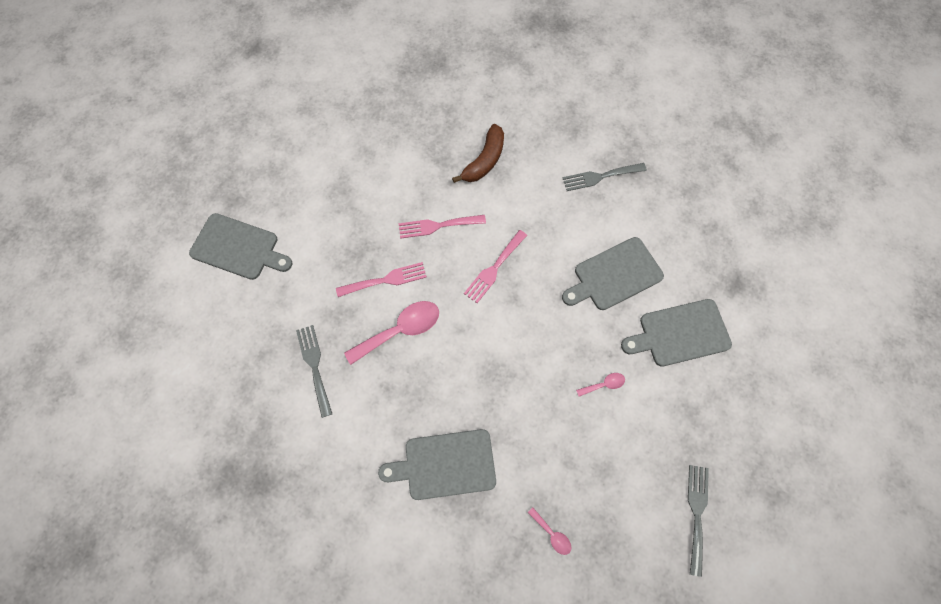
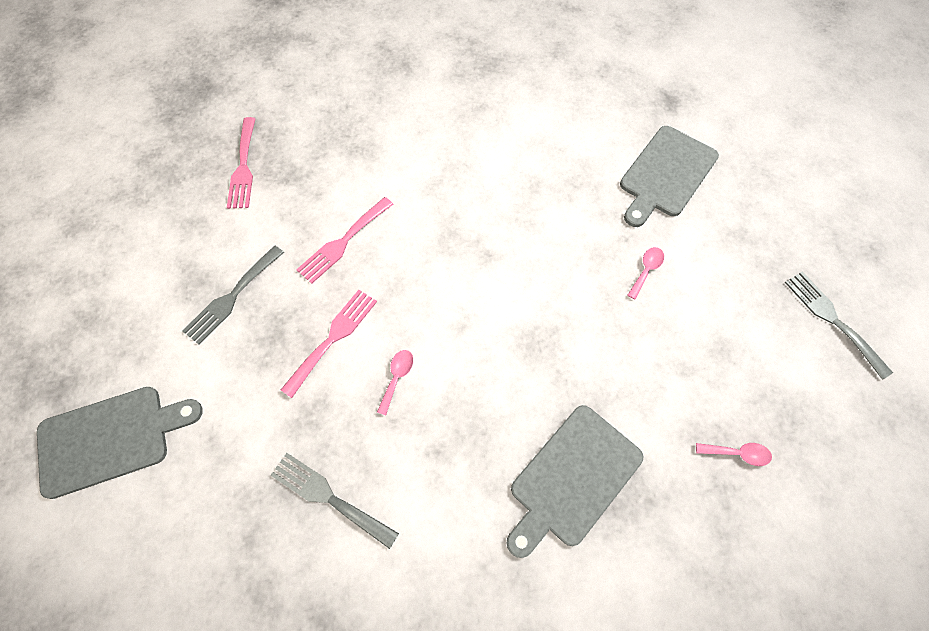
camera: 40 degrees left, 5 degrees down
pink spoon [344,301,439,365] -> pink spoon [377,350,413,416], size x0.48
brown banana [452,124,504,183] -> none
pink fork [464,230,527,303] -> pink fork moved to [227,117,256,209]
grey cutting board [562,237,664,310] -> none
grey fork [563,163,647,191] -> grey fork moved to [182,246,284,345]

